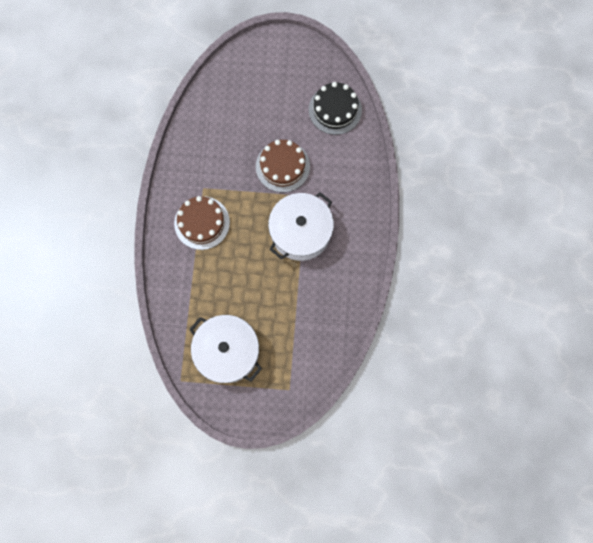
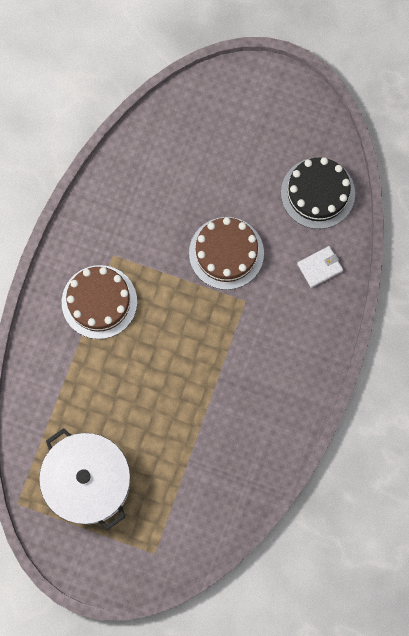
camera: 15 degrees right, 0 degrees up
white pot [268,192,334,261] -> none
none -> white wallet [297,246,343,288]

